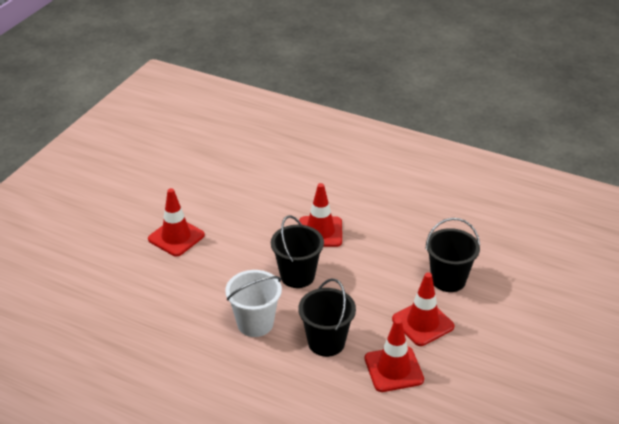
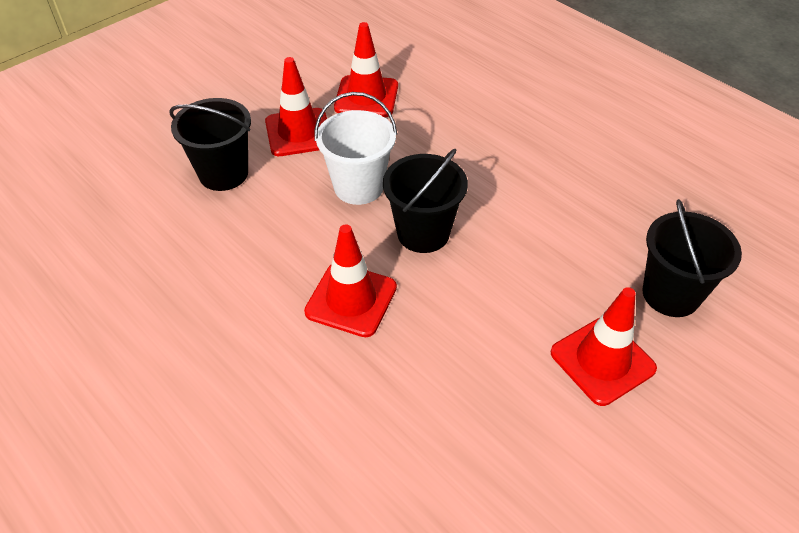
camera: 160 degrees left, 10 degrees up
white bucket [225,270,282,337] -> white bucket moved to [314,92,397,205]
black bucket [298,279,356,357] -> black bucket moved to [642,199,742,317]

